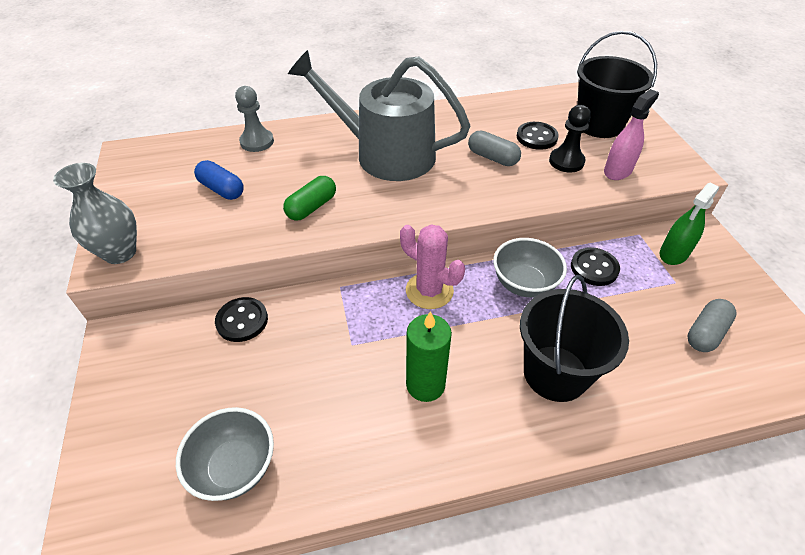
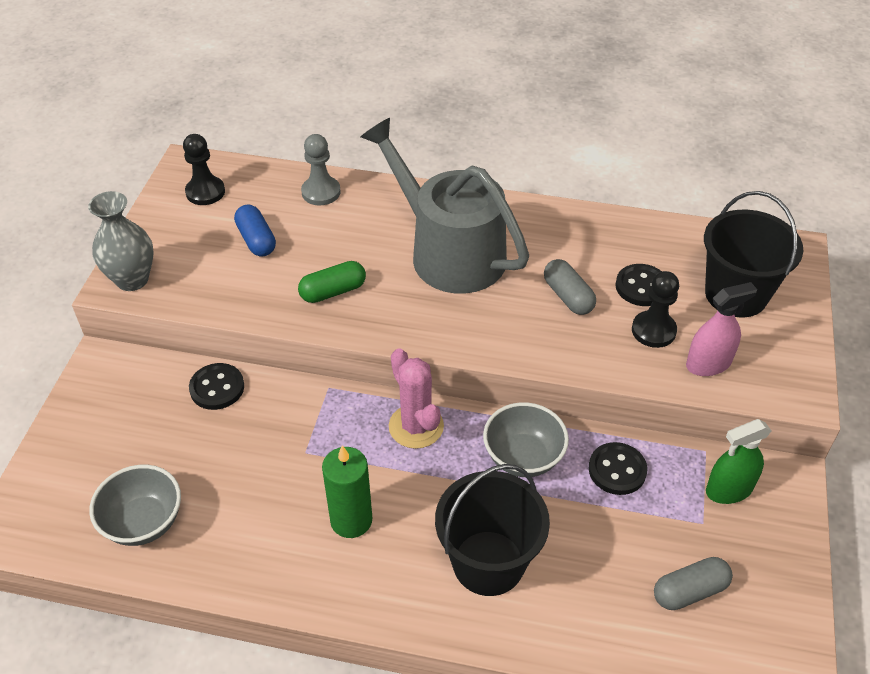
camera: 25 degrees right, 0 degrees up
none -> black pawn [183,134,225,205]

